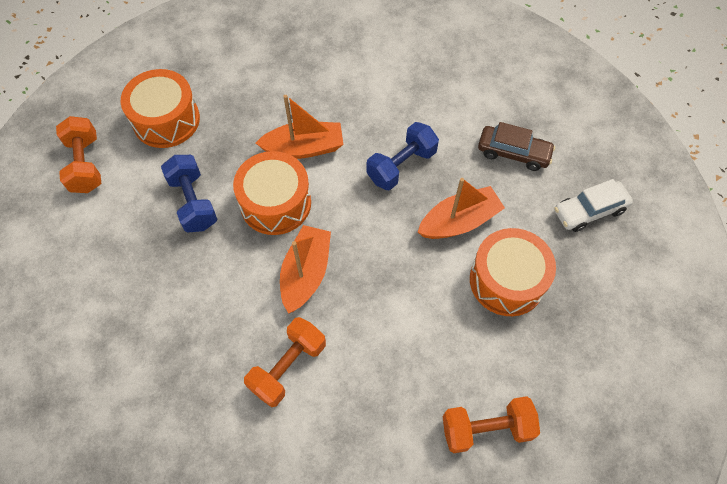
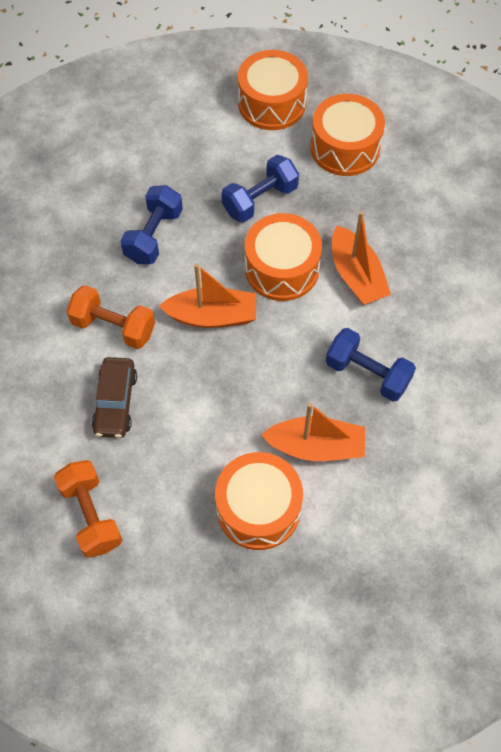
camera: 75 degrees right, 0 degrees up
orange dumbbell [56,116,101,193] -> orange drum [238,50,308,130]
orange boat [418,178,505,239] -> orange boat turned 45 degrees counterclockwise [261,403,365,461]
brown car [478,122,555,171] -> brown car moved to [92,357,137,438]
white car [554,179,633,232] -> none
none -> blue dumbbell [120,185,183,264]

